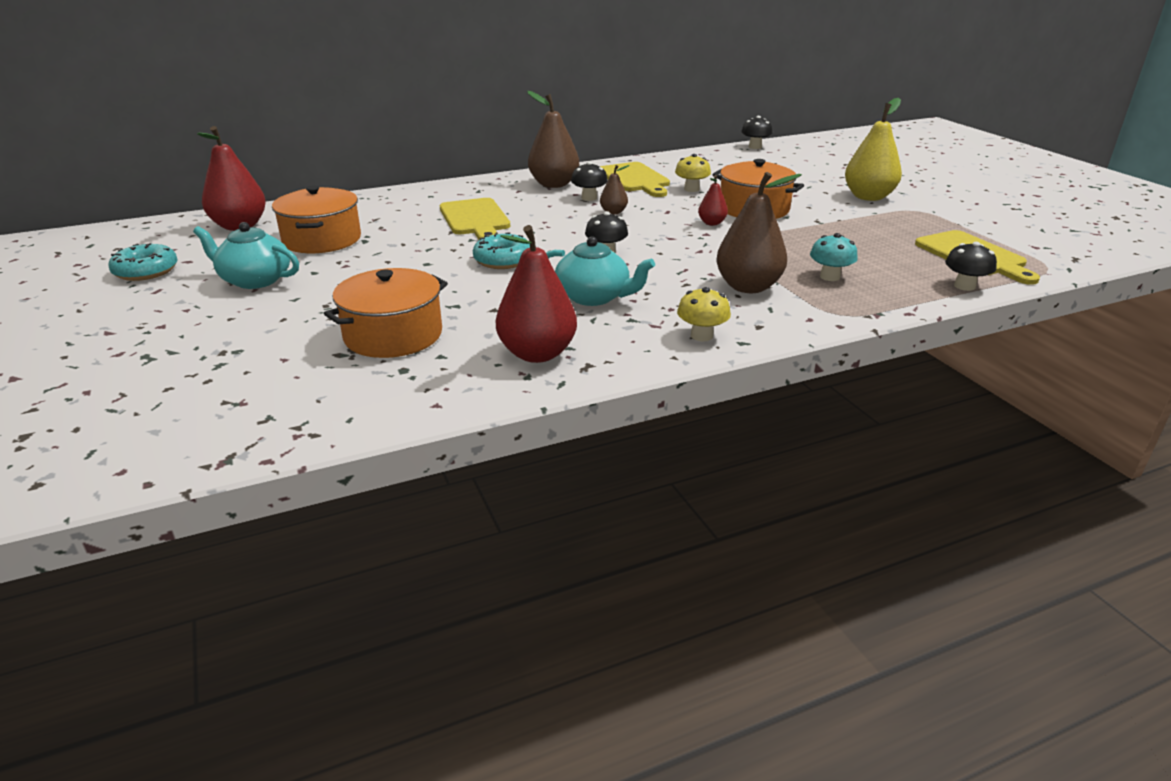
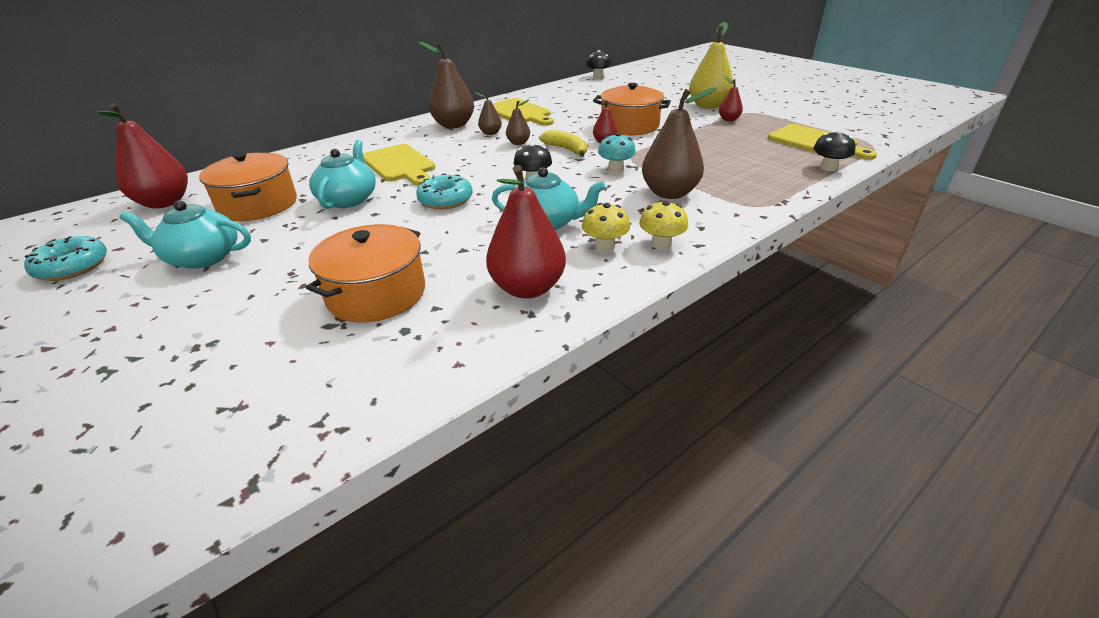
camera: 15 degrees left, 5 degrees up
black mushroom [571,161,608,201] -> brown pear [474,92,502,135]
yellow mushroom [675,154,711,192] -> yellow mushroom moved to [582,203,630,252]
turquoise mushroom [810,233,858,281] -> turquoise mushroom moved to [598,132,636,173]
none -> turquoise teapot [309,140,376,209]
none -> yellow banana [539,130,587,157]
none -> red pear [719,77,743,121]

